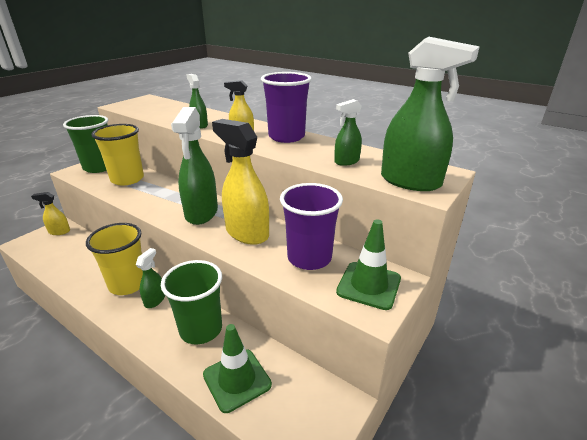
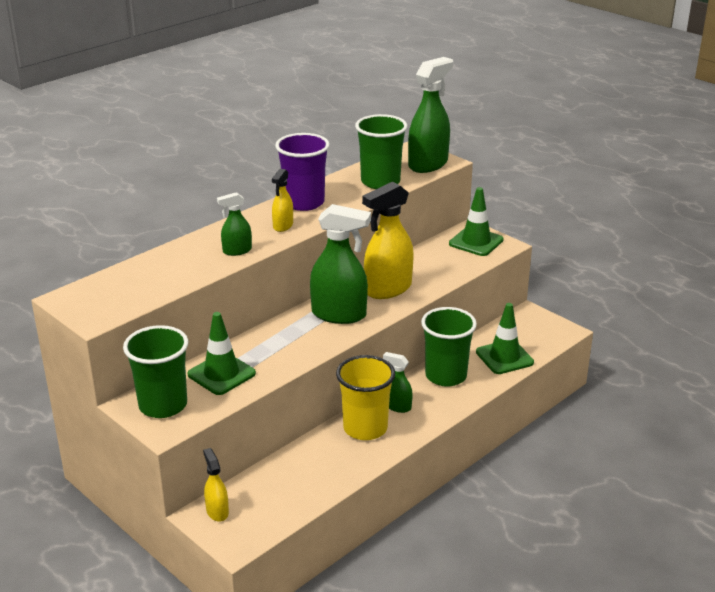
camera: 80 degrees left, 0 degrees up
yellow spray bottle [31,192,70,235] -> yellow spray bottle turned 150 degrees clockwise [203,448,229,522]
yellow cup [91,124,144,186] -> green traffic cone [187,312,256,395]
purple cup [280,183,343,270] -> none
green spray bottle [334,99,362,166] -> green cup [355,114,408,189]

